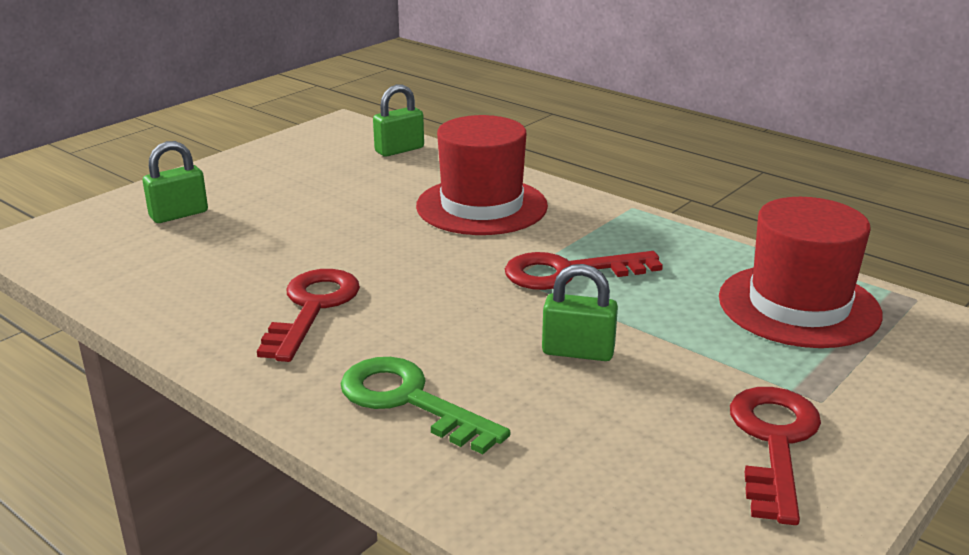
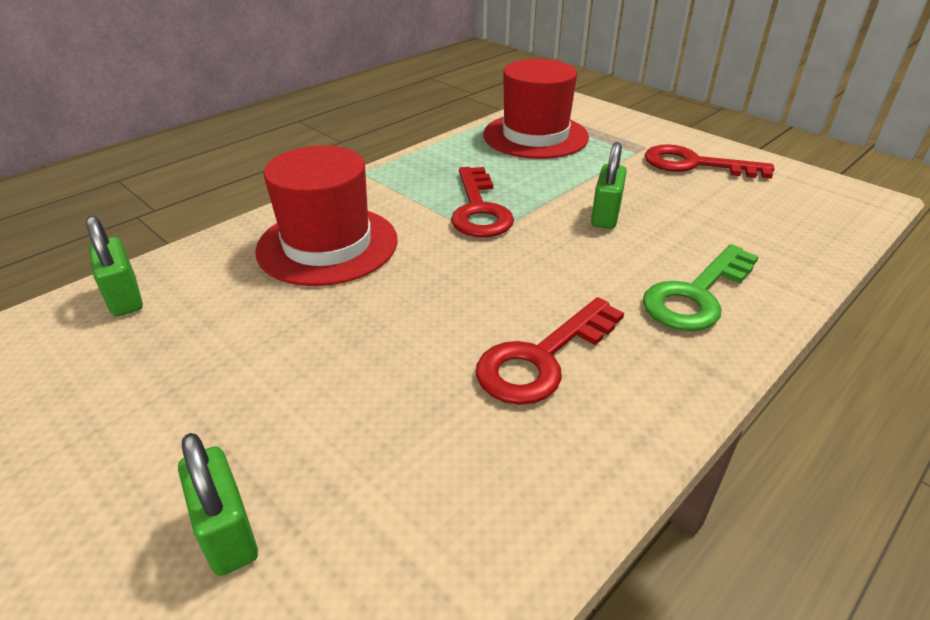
camera: 85 degrees left, 10 degrees up
red key [257,269,360,362] -> red key turned 60 degrees counterclockwise [476,297,624,405]

